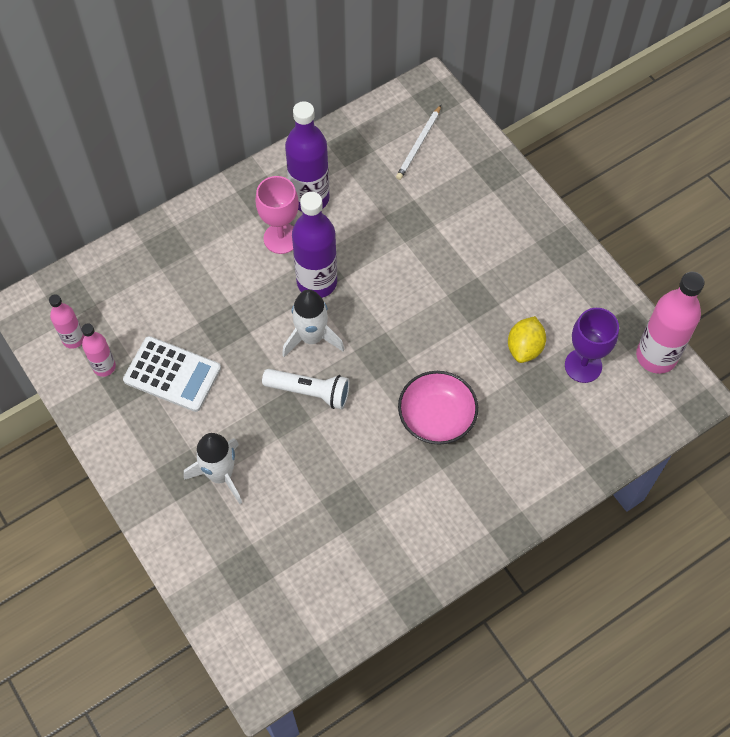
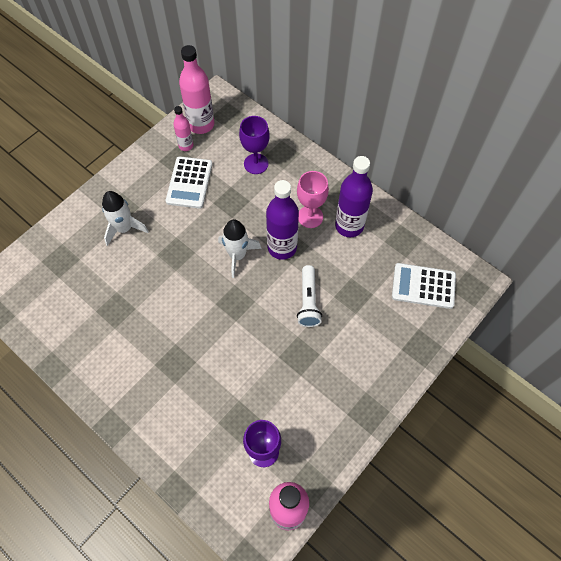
camera: 75 degrees right, 0 degrees up
pink bottle [49,294,84,349] -> pink bottle [179,45,214,134], size x1.82
white flashlight [262,369,350,409] -> white flashlight moved to [297,265,322,327]
white pencil [396,105,441,180] -> white calculator [392,263,456,309]
pink bowl [398,371,478,445] -> none
yellow lemon [508,316,546,363] -> none
none -> purple goblet [239,116,270,174]

